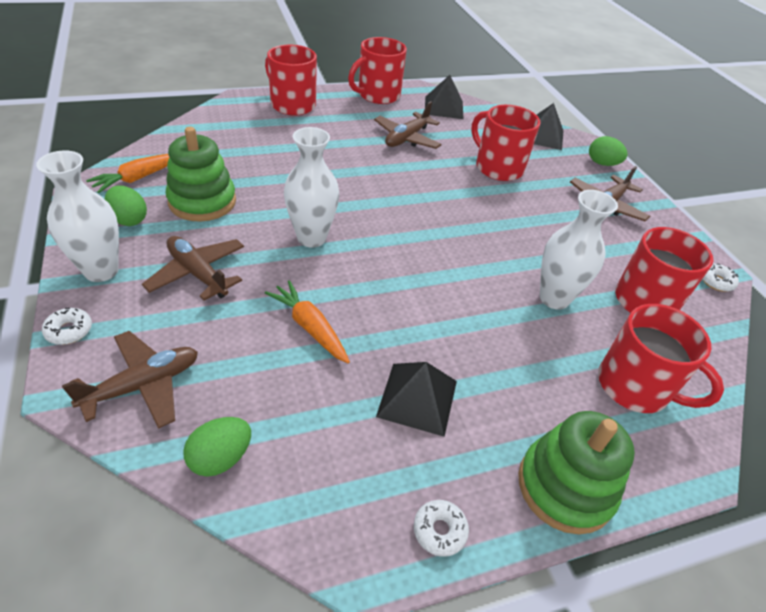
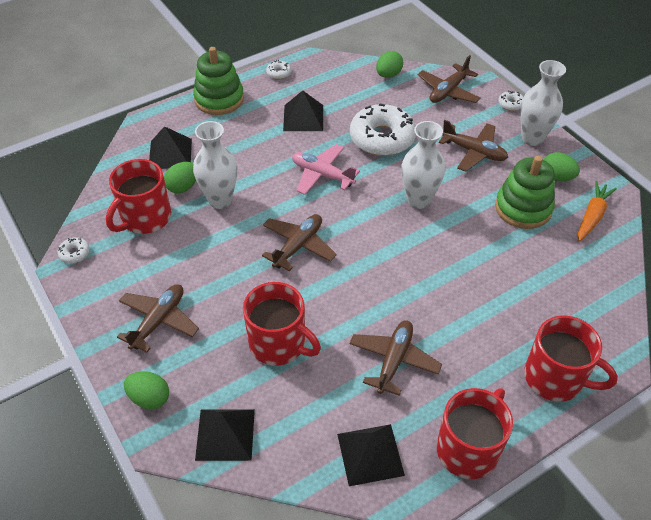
camera: 170 degrees right, 5 degrees up
orange carrot [265,280,350,363] -> white donut [350,103,416,156]
red mug [598,304,724,413] -> black pyramid [149,126,192,169]
none -> green egg [164,162,196,193]
none -> brown plane [262,214,337,271]
none -> pink plane [292,144,360,195]

